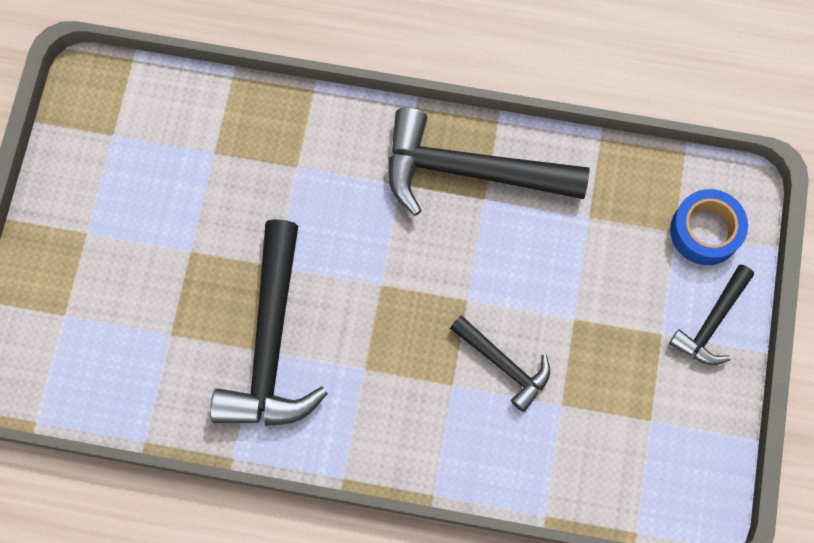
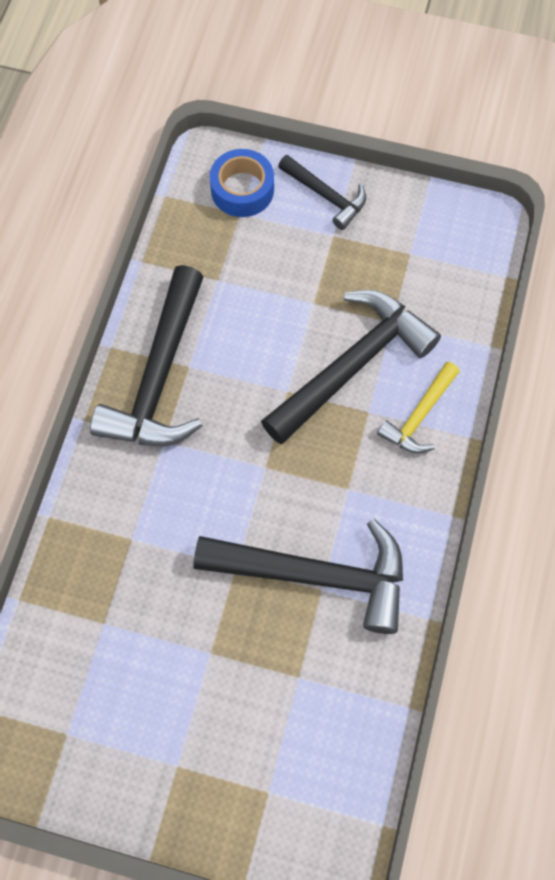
camera: 85 degrees left, 5 degrees down
black hammer [450,315,550,412] -> black hammer [261,290,441,444], size x1.88
none -> yellow hammer [377,361,460,454]

